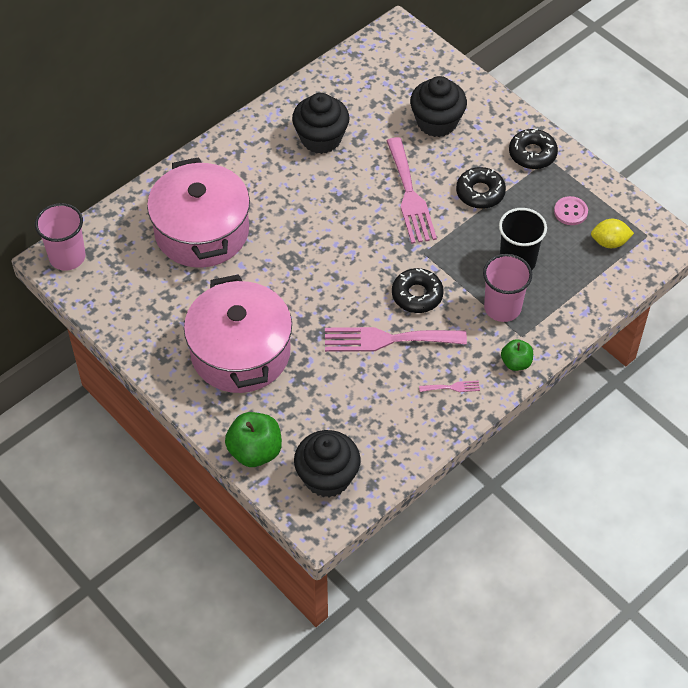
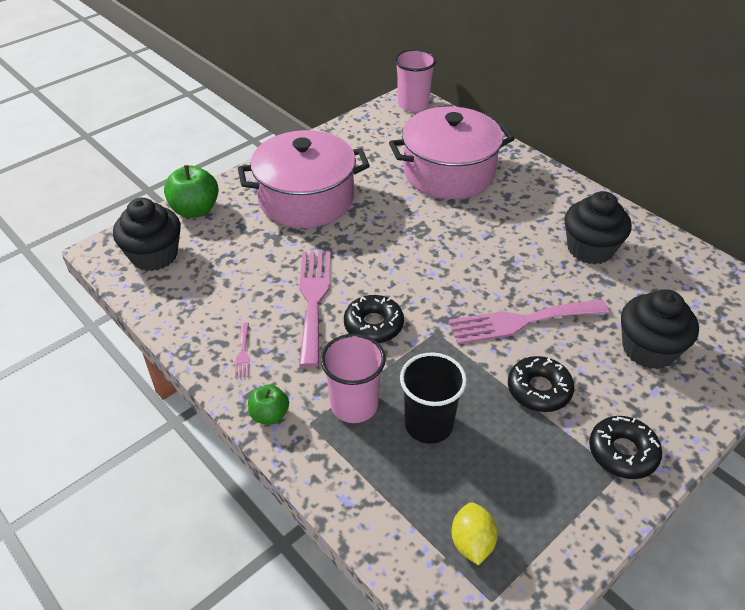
camera: 90 degrees right, 10 degrees down
pink button [554,196,588,225] -> none

